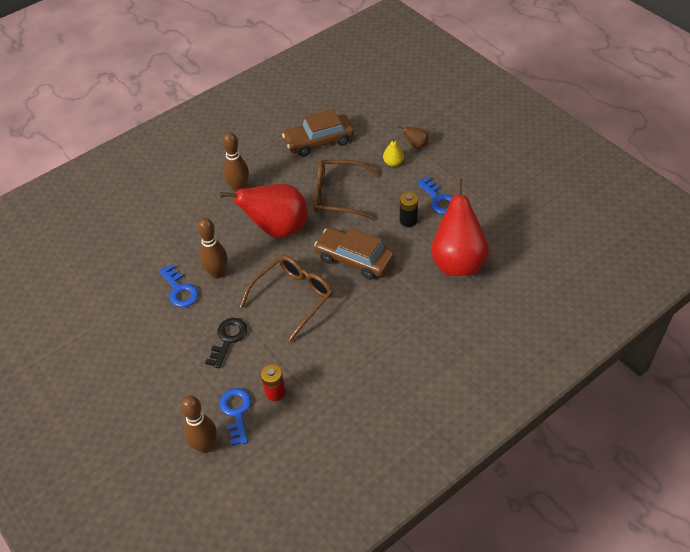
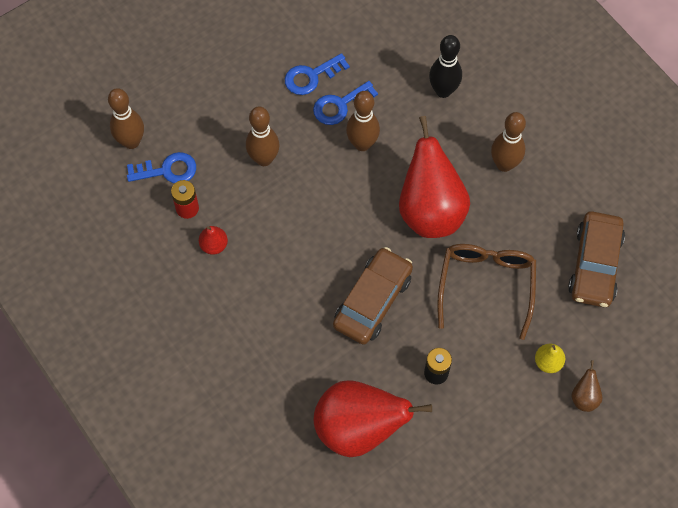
camera: 90 degrees right, 15 degrees up
black key [205,318,247,368] -> brown bowling pin [246,106,280,166]
brown glasses [240,255,333,342] -> none
brown car [282,109,354,157] -> brown car turned 150 degrees counterclockwise [568,211,625,307]
blue key [417,177,453,215] -> blue key moved to [285,53,350,95]
none -> red pear [199,226,228,255]
none -> black bowling pin [429,35,462,98]

